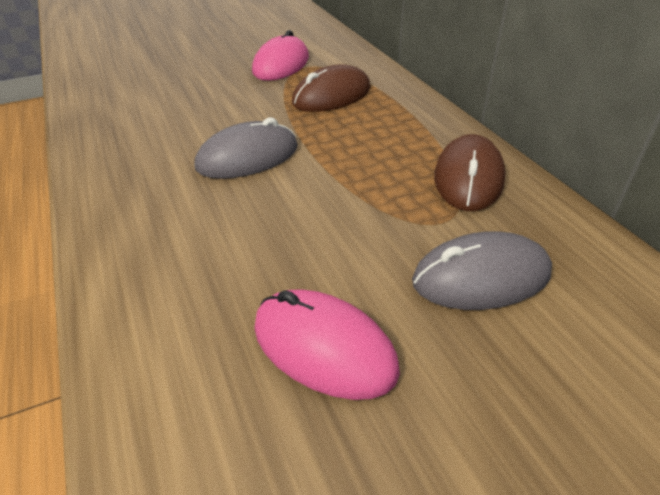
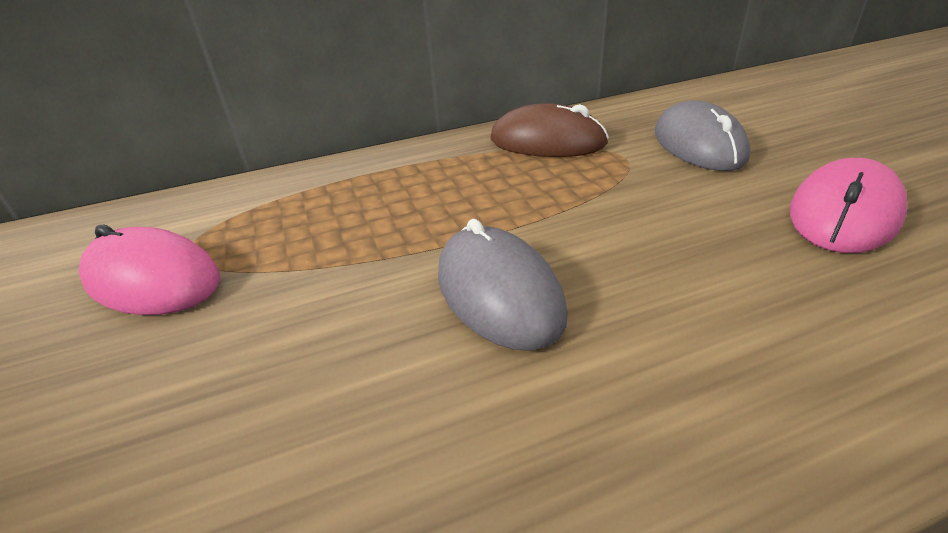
camera: 85 degrees left, 5 degrees down
brown mouse [292,64,371,112] -> none

